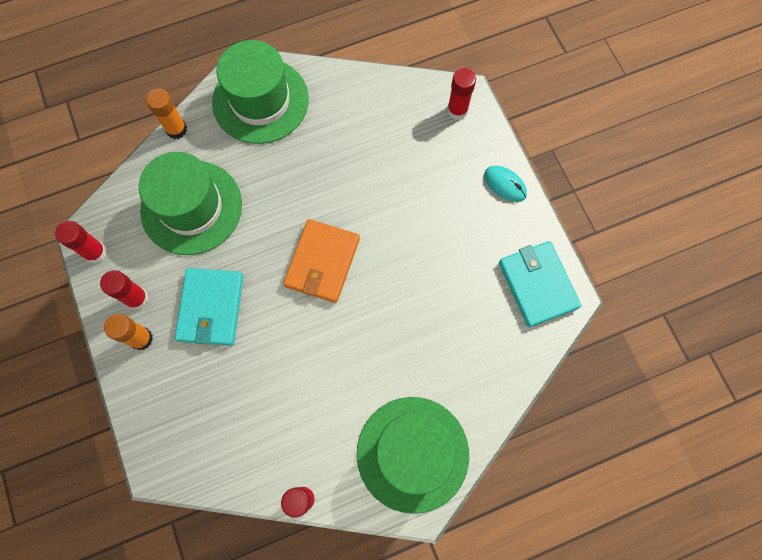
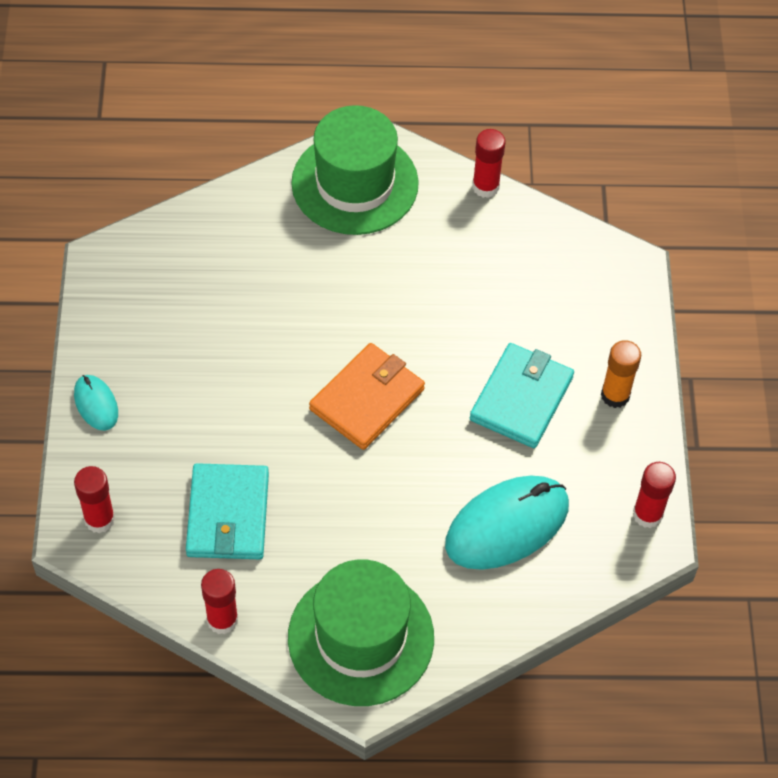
camera: 160 degrees left, 15 degrees down
red glue stick [100,270,149,310] -> red glue stick moved to [201,569,238,634]
green hat [139,152,242,255] -> turquoise mouse [445,476,569,570]
orange glue stick [146,88,187,139] -> none
turquoise wallet [499,241,581,327] -> turquoise wallet moved to [186,463,269,559]

